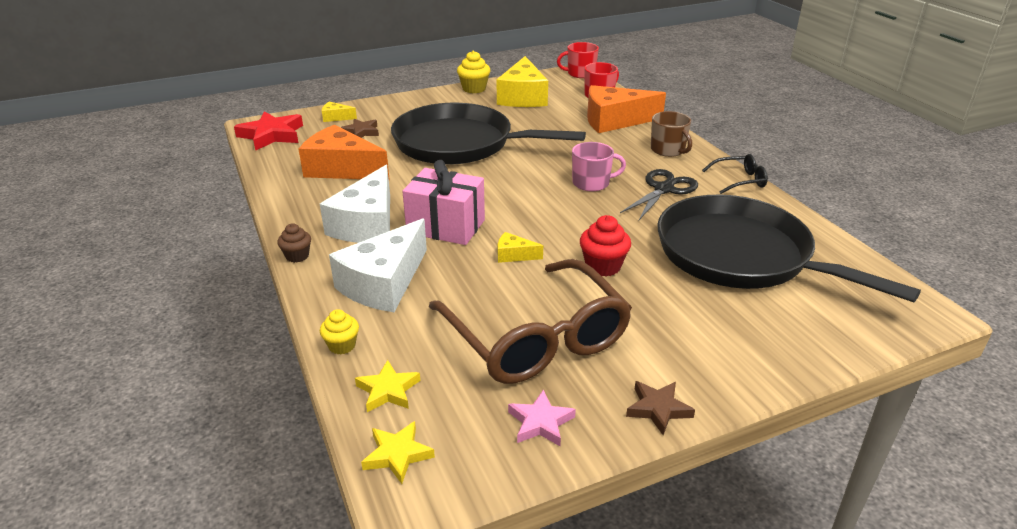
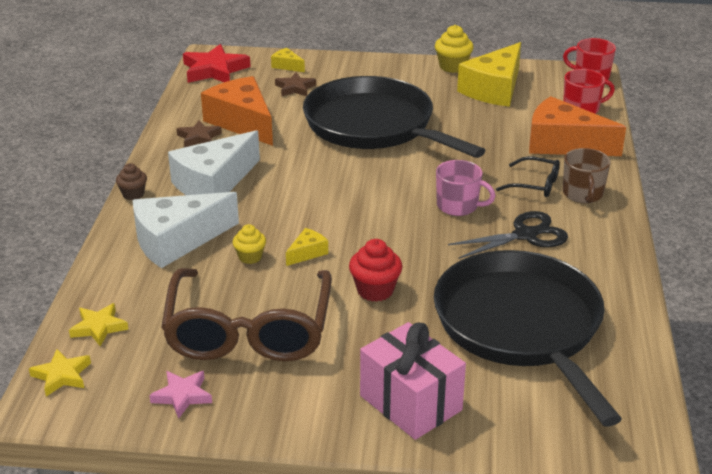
camera: 30 degrees right, 0 degrees up
yellow cupcake [320,309,359,355] -> yellow cupcake moved to [232,224,266,264]
pink gift [402,160,485,245] -> pink gift moved to [360,322,466,440]
yellow cheese [498,232,543,263] -> yellow cheese turned 90 degrees clockwise [286,228,328,266]
brown star [626,381,695,435] -> brown star moved to [177,120,222,148]
black glasses [702,154,768,194] -> black glasses moved to [496,156,560,197]

